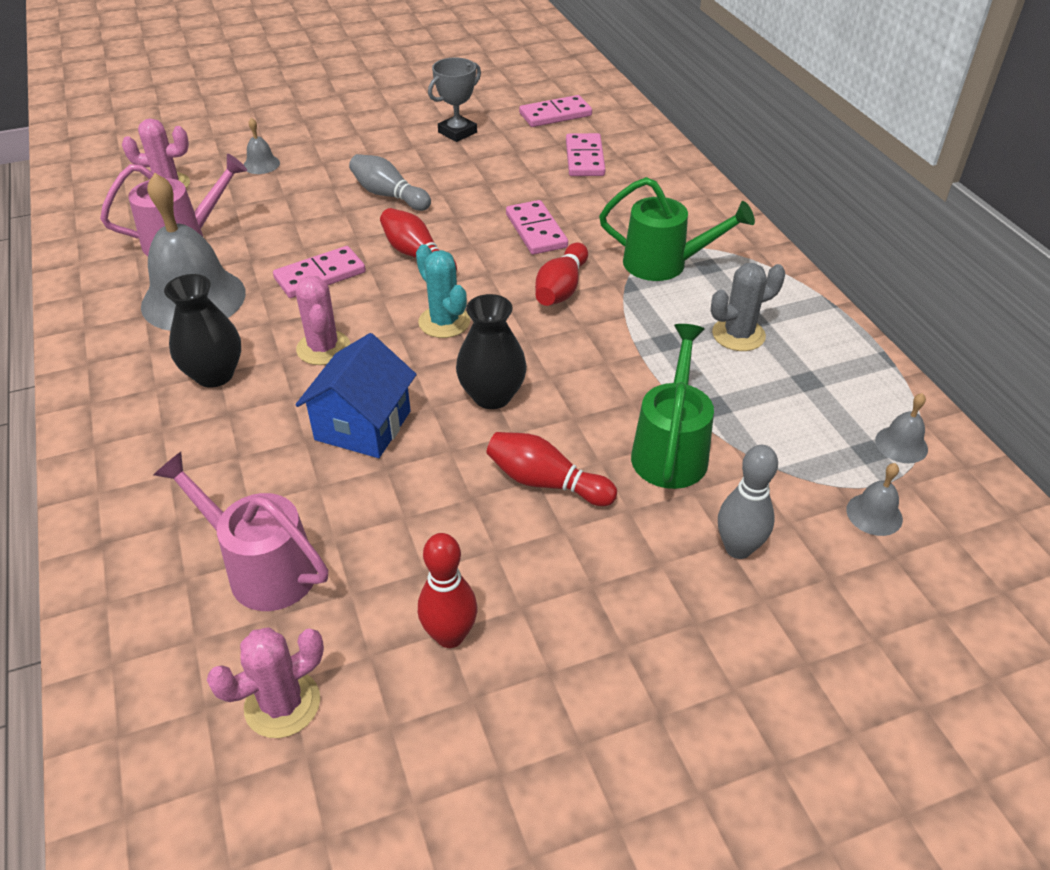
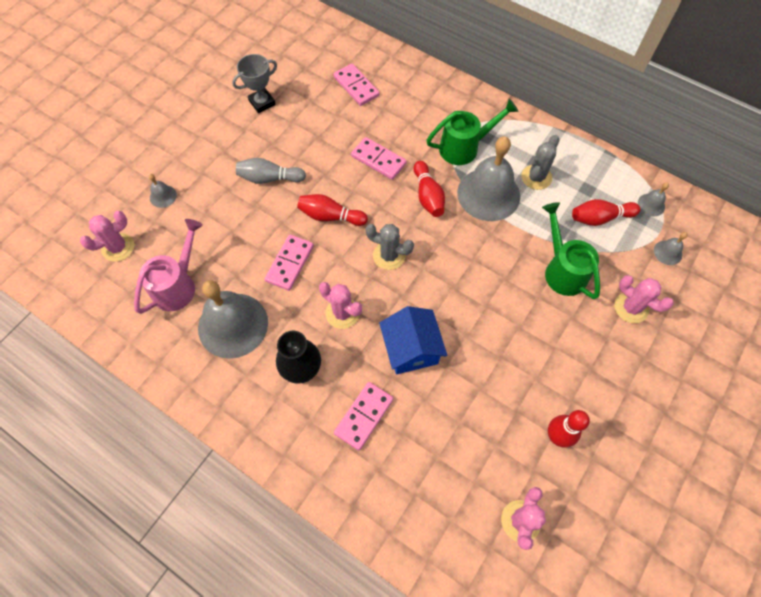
camera: 35 degrees left, 20 degrees up
pink watering can [154,452,328,611] -> none
turquoise cactus [416,244,470,338] -> grey cactus [365,224,414,270]
grey trophy [428,57,481,142] -> grey trophy turned 45 degrees clockwise [232,54,277,113]
black vase [456,294,527,409] -> none
red bowling pin [486,432,617,506] -> red bowling pin moved to [572,199,641,226]
pink domino [519,95,592,127] -> pink domino moved to [334,382,393,450]
grey bowling pin [718,445,778,559] -> pink cactus [614,275,674,323]
none -> grey bell [457,136,520,221]

